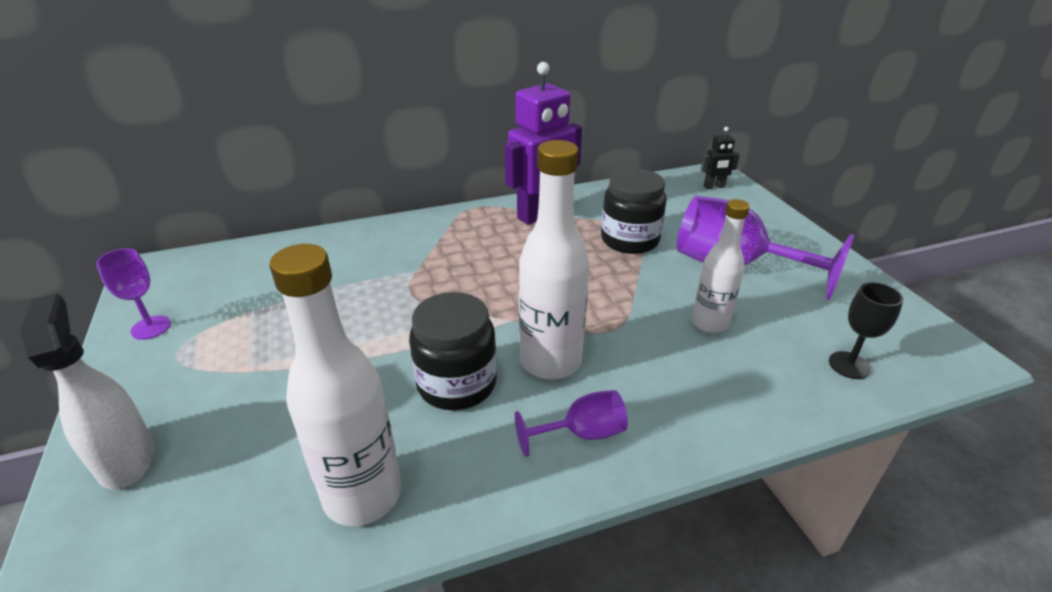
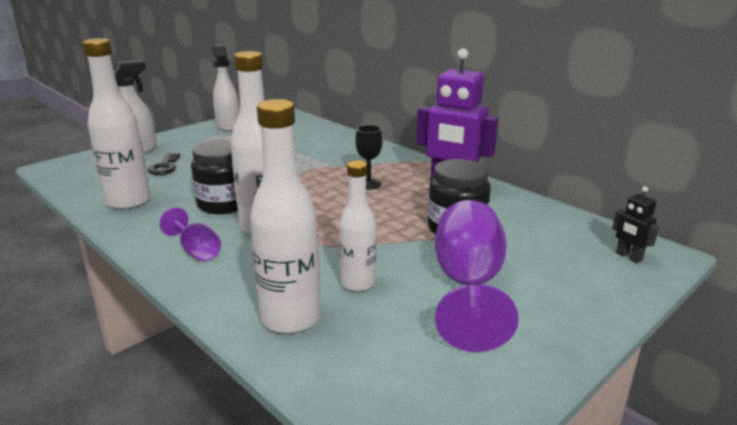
camera: 65 degrees right, 10 degrees down
purple goblet [96,248,171,340] -> white spray bottle [212,44,239,131]
black goblet [829,282,903,379] -> black goblet moved to [355,125,382,190]
none -> black key [148,153,180,175]
none -> white bottle [250,99,321,334]

